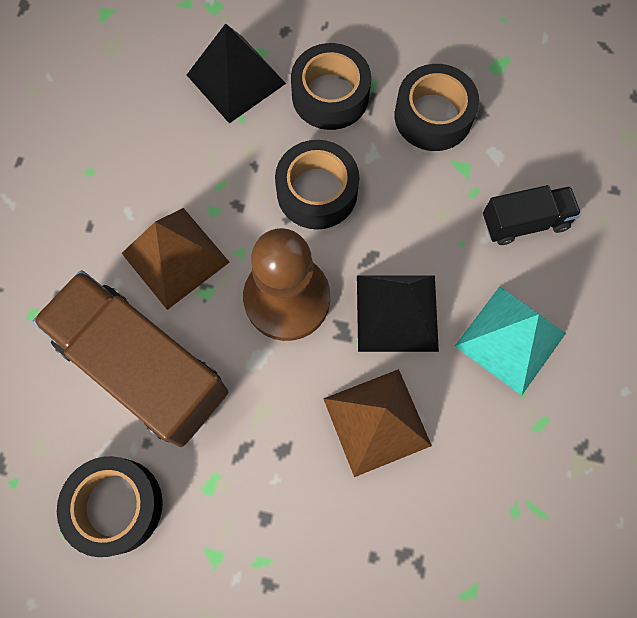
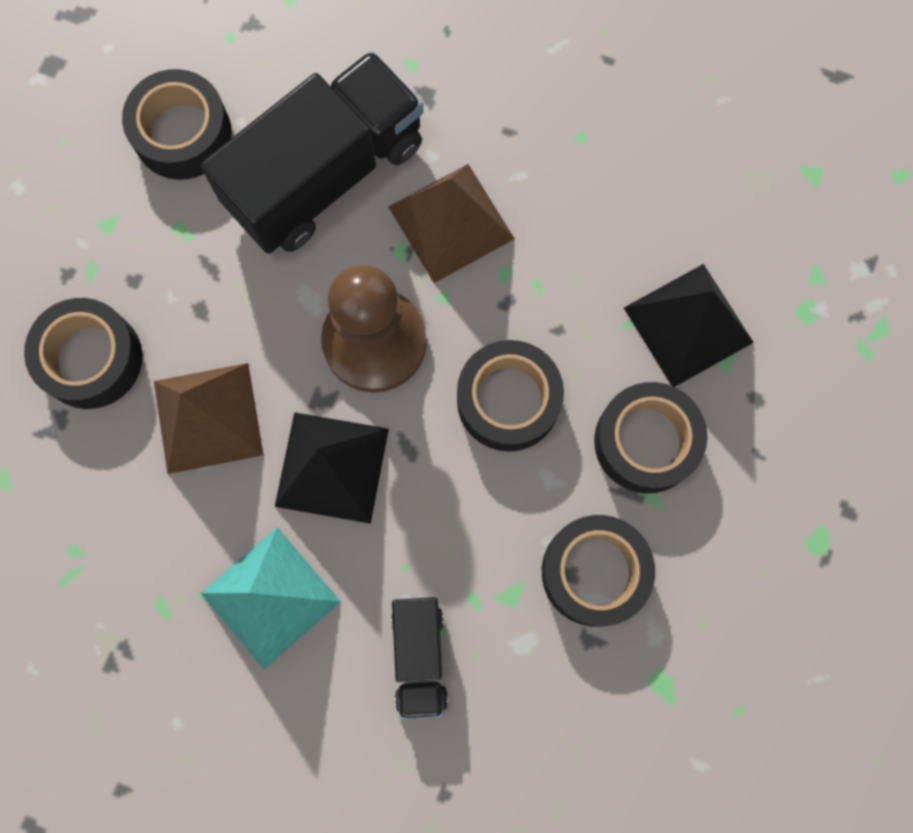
camera: 100 degrees right, 5 degrees up
brown truck [32,270,228,447] -> black truck [201,51,423,254]
none -> black tape [24,298,142,409]

